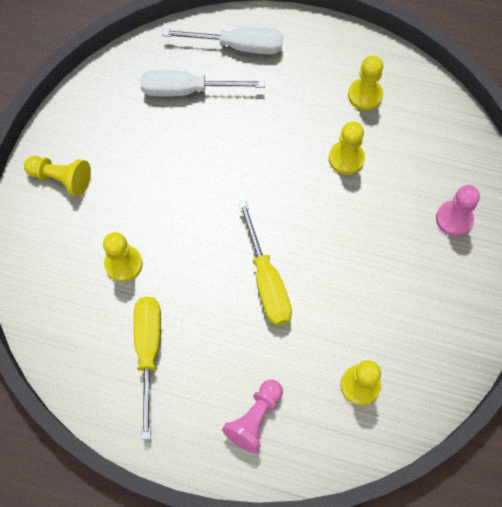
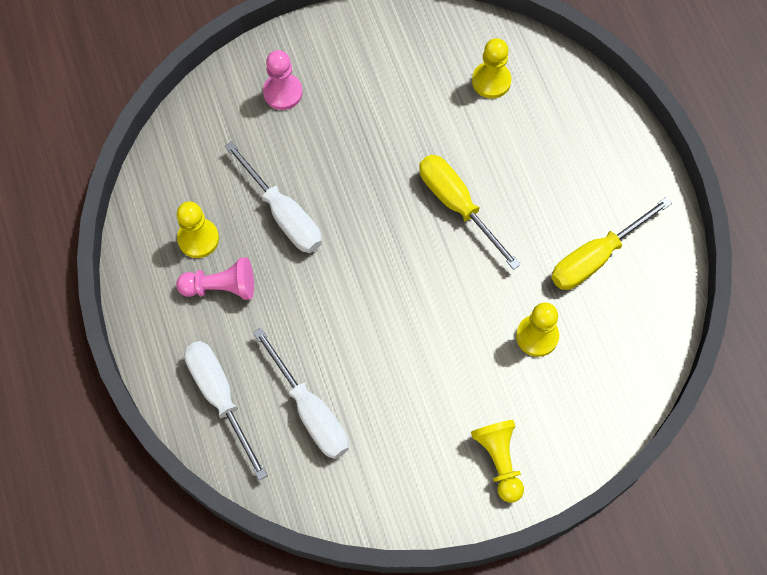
camera: 125 degrees left, 0 degrees up
pink pawn [222,380,283,453] -> pink pawn moved to [176,257,254,300]
yellow screwdriver [238,200,292,326] -> yellow screwdriver turned 75 degrees counterclockwise [419,155,521,270]
yellow pawn [329,122,365,175] -> white screwdriver [225,141,322,253]

